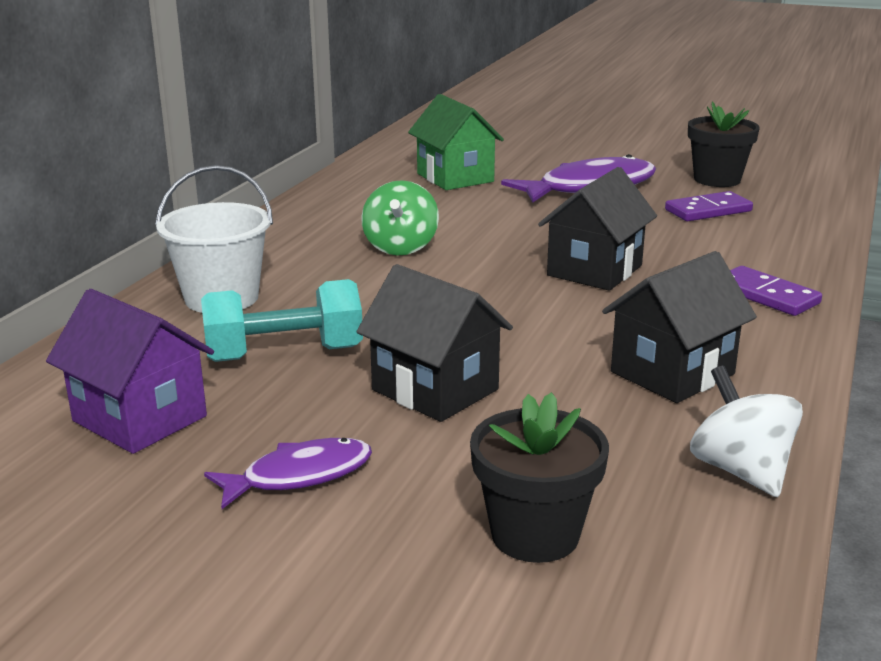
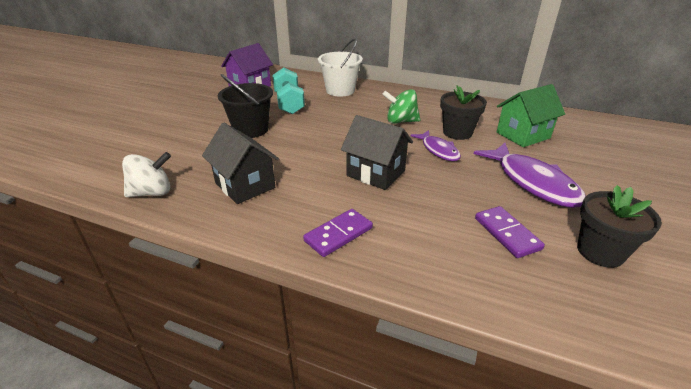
camera: 90 degrees right, 10 degrees up
purple fish [204,438,372,509] -> purple fish moved to [410,130,461,161]
black house [357,264,513,422] -> black bucket [218,74,273,138]
black flower pot [470,392,609,563] -> black flower pot moved to [440,85,487,140]

